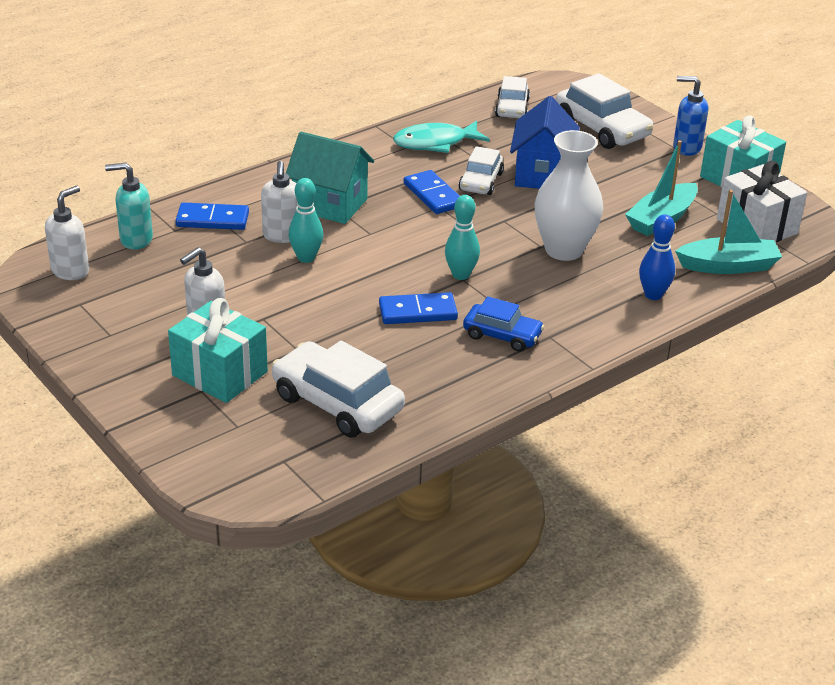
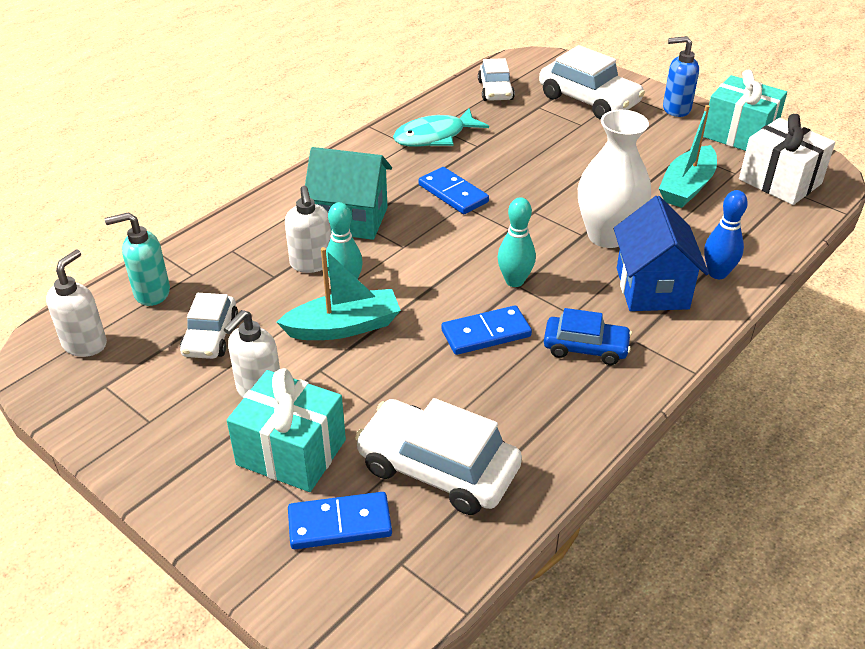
camera: 10 degrees left, 5 degrees up
blue domino [175,202,249,230] -> blue domino moved to [288,492,392,549]
white car [459,146,504,195] -> white car moved to [180,293,238,359]
blue house [510,96,580,189] -> blue house moved to [614,196,709,311]
turquoise boat [675,190,782,274] -> turquoise boat moved to [276,247,401,340]

